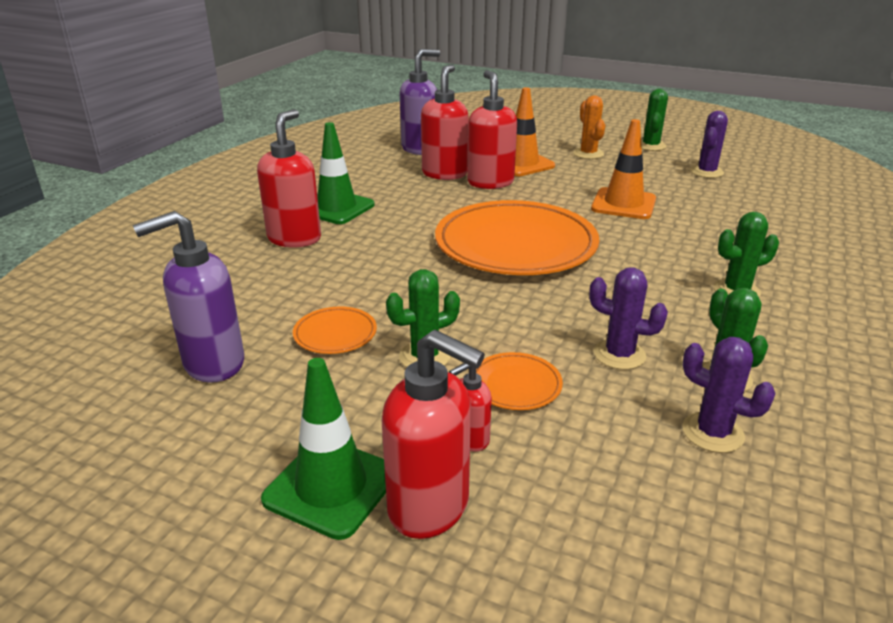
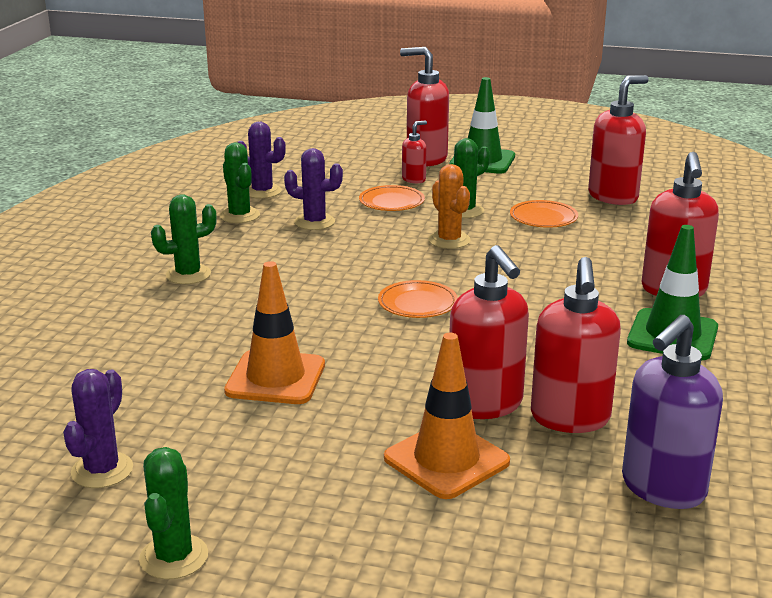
camera: 170 degrees right, 5 degrees down
purple soap dispenser [133,211,244,383] -> red soap dispenser [588,75,649,205]
orange plate [435,200,599,275] -> orange plate [378,280,458,318], size x0.42
orange cactus [573,95,605,159] -> orange cactus moved to [428,164,471,249]

